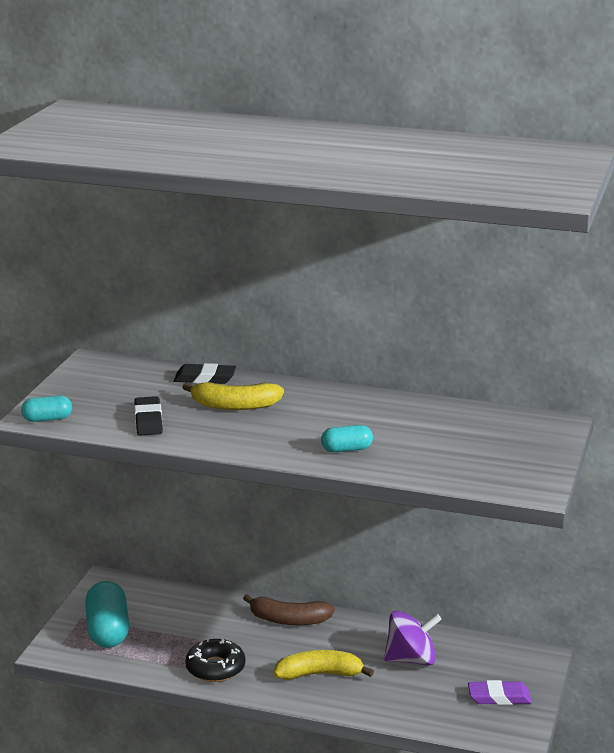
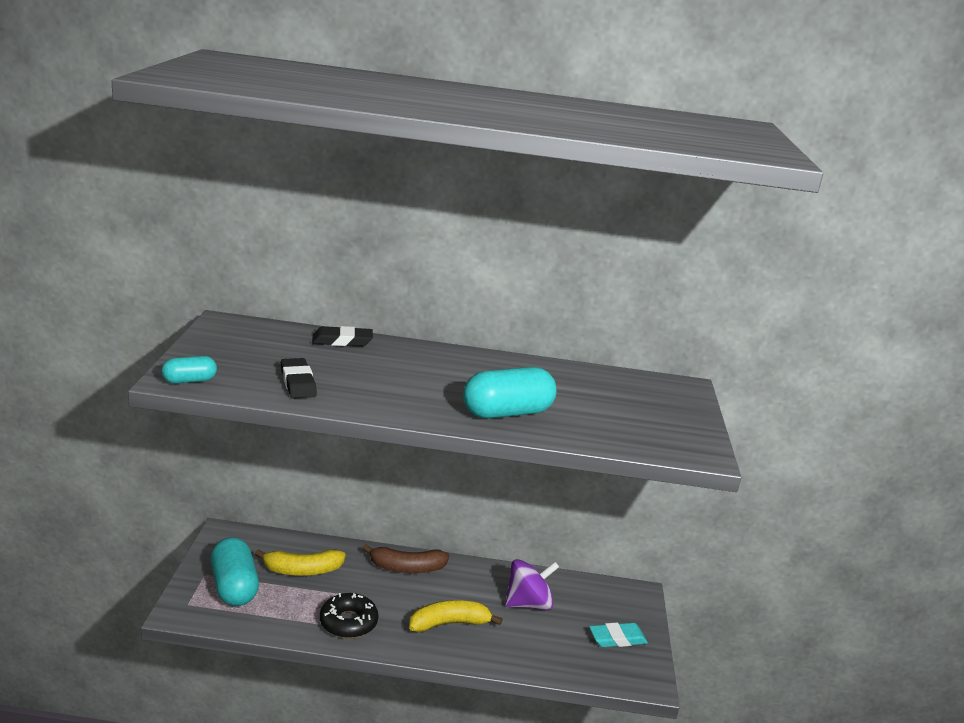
camera: 15 degrees left, 0 degrees up
yellow banana [182,382,284,410] -> yellow banana moved to [255,549,346,576]
turquoise capsule [321,425,373,452] -> turquoise capsule [463,367,557,419], size x1.87
purple eraser [468,680,532,705] -> turquoise eraser [589,623,648,647]

